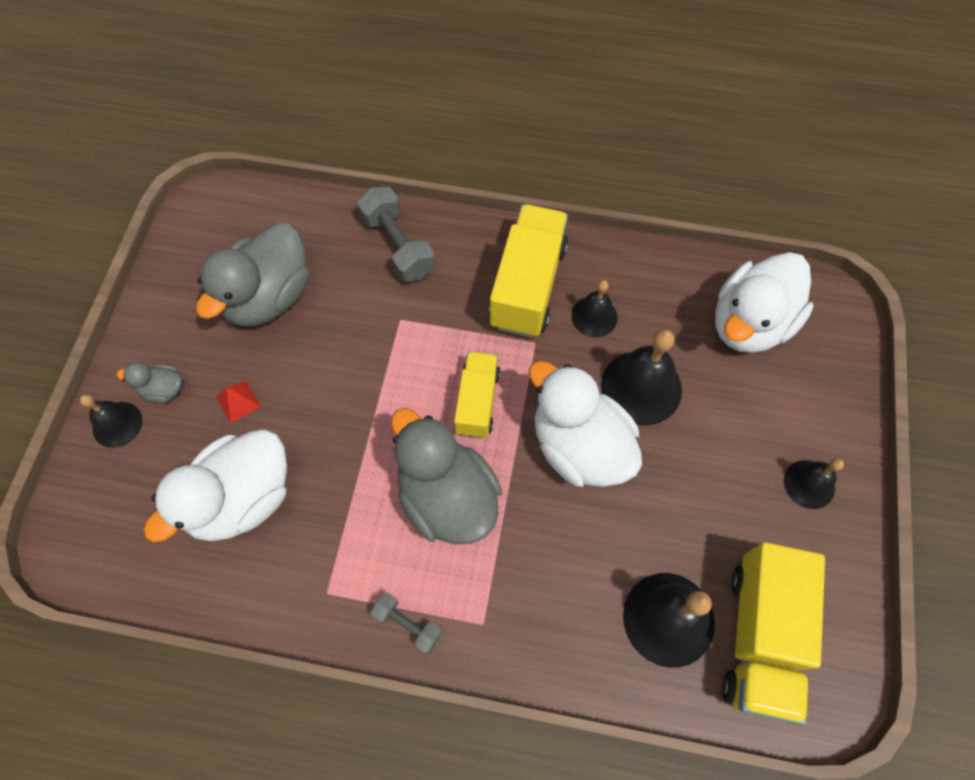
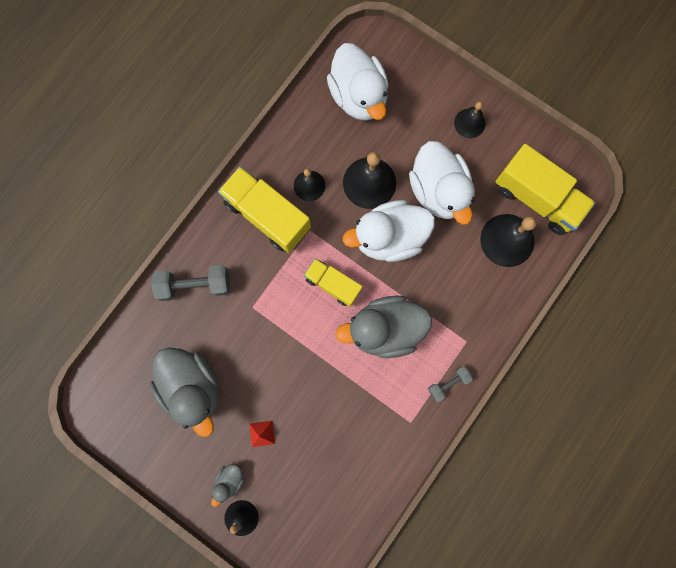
camera: 65 degrees left, 15 degrees up
white duck [144,429,287,542] -> white duck moved to [409,141,475,225]

